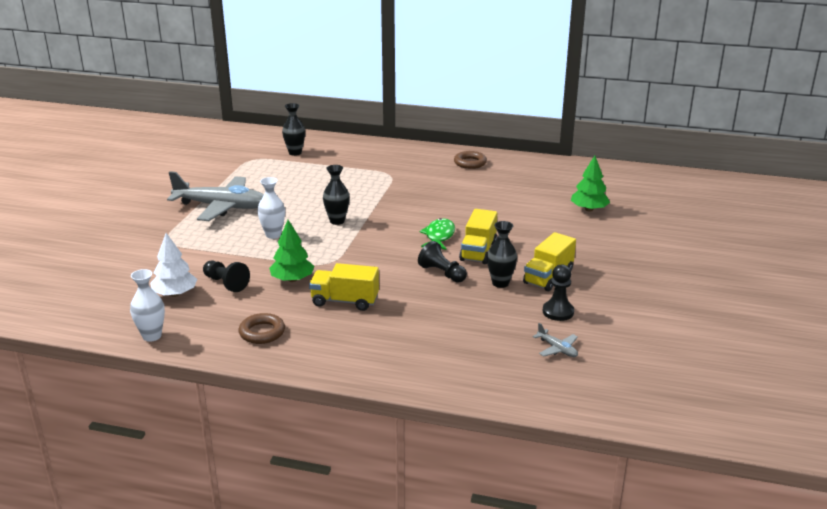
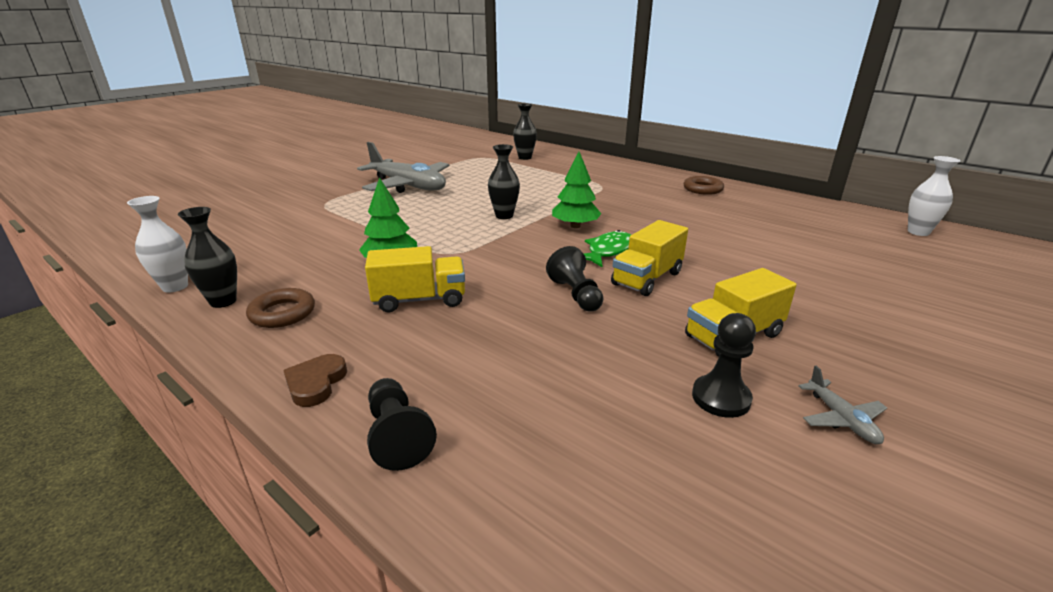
camera: 25 degrees right, 0 degrees up
white tree [150,233,197,297] -> none
black pawn [203,261,250,292] -> black pawn moved to [367,378,437,471]
white vase [257,177,285,239] -> white vase moved to [908,156,960,236]
yellow truck [309,263,379,311] -> yellow truck turned 135 degrees clockwise [365,246,465,313]
black vase [487,221,517,288] -> black vase moved to [178,207,237,308]
grey plane [533,323,578,357] -> grey plane moved to [798,366,887,444]
green tree [571,156,610,212] -> green tree moved to [552,152,602,228]
none -> brown heart [283,354,347,407]

